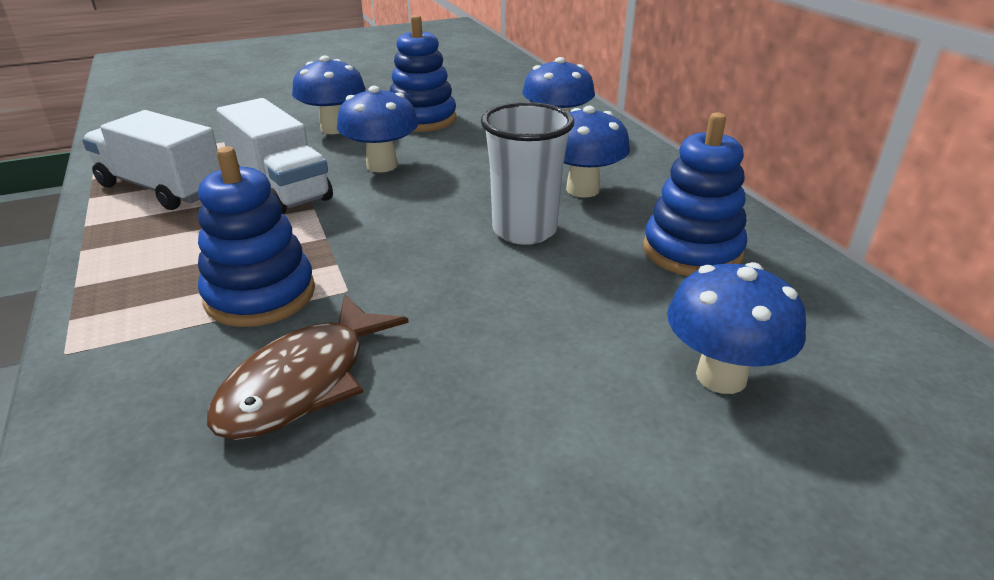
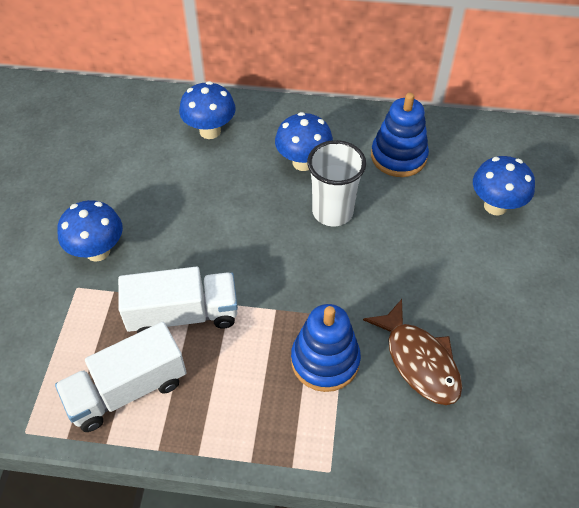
camera: 60 degrees left, 20 degrees up
blue mushroom [337,86,418,172] -> none
blue stacking toy [390,15,456,132] -> none

